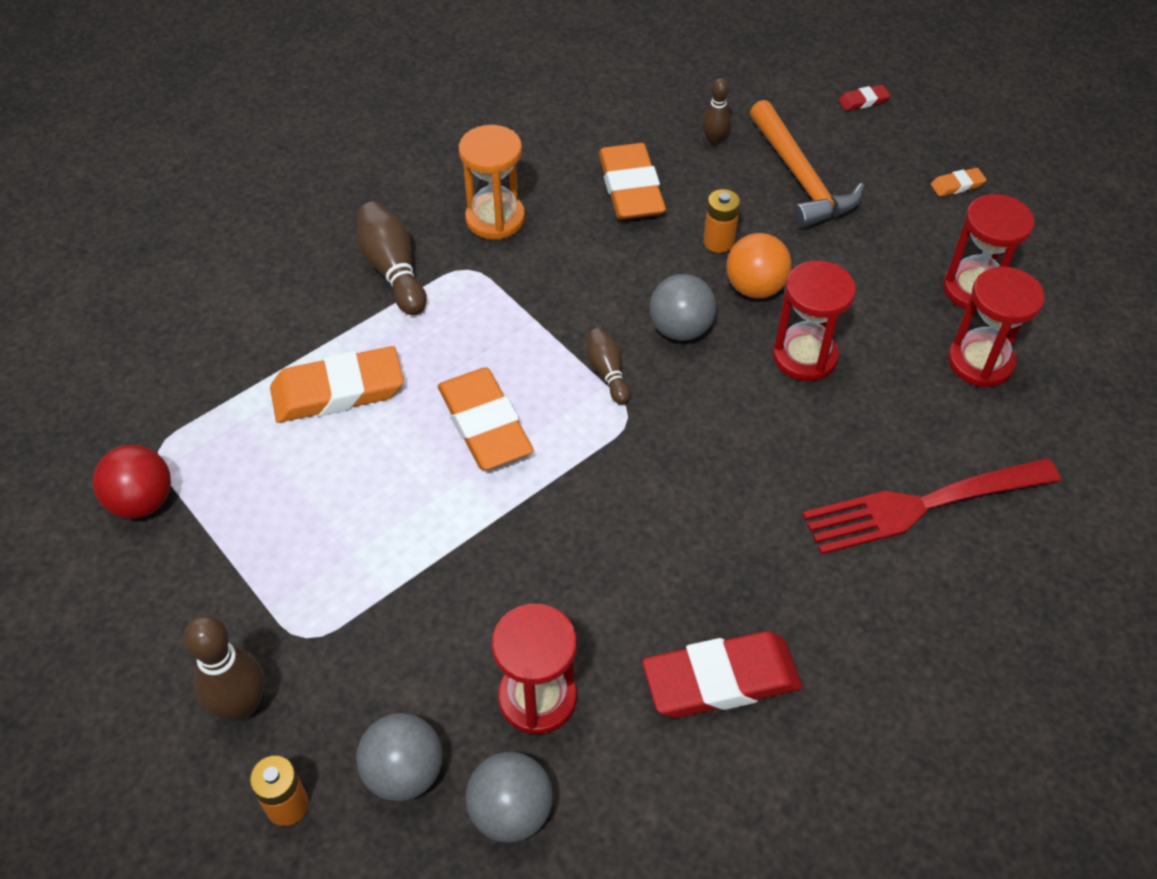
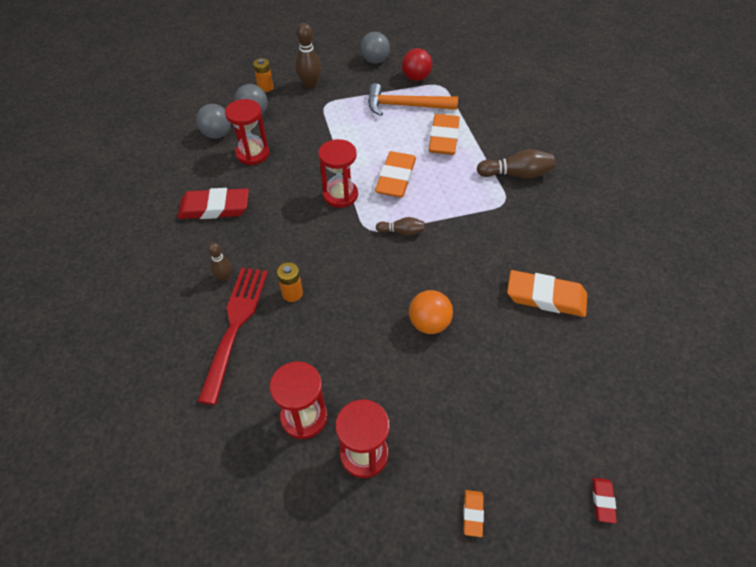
camera: 115 degrees right, 0 degrees up
orange eraser [438,367,534,470] -> orange eraser turned 75 degrees counterclockwise [375,151,416,198]
orange hourglass [459,125,525,240] -> none
red eraser [642,631,802,718] -> red eraser turned 75 degrees clockwise [177,188,249,219]
grey ball [649,274,716,341] -> grey ball moved to [360,32,390,64]
brown bowling pin [702,78,731,145] -> brown bowling pin moved to [208,242,232,281]
orange battery [703,189,740,253] -> orange battery moved to [277,262,303,302]
orange hammer [750,100,865,229] -> orange hammer moved to [368,83,458,116]
red hourglass [773,261,856,381] -> red hourglass moved to [318,139,358,208]

